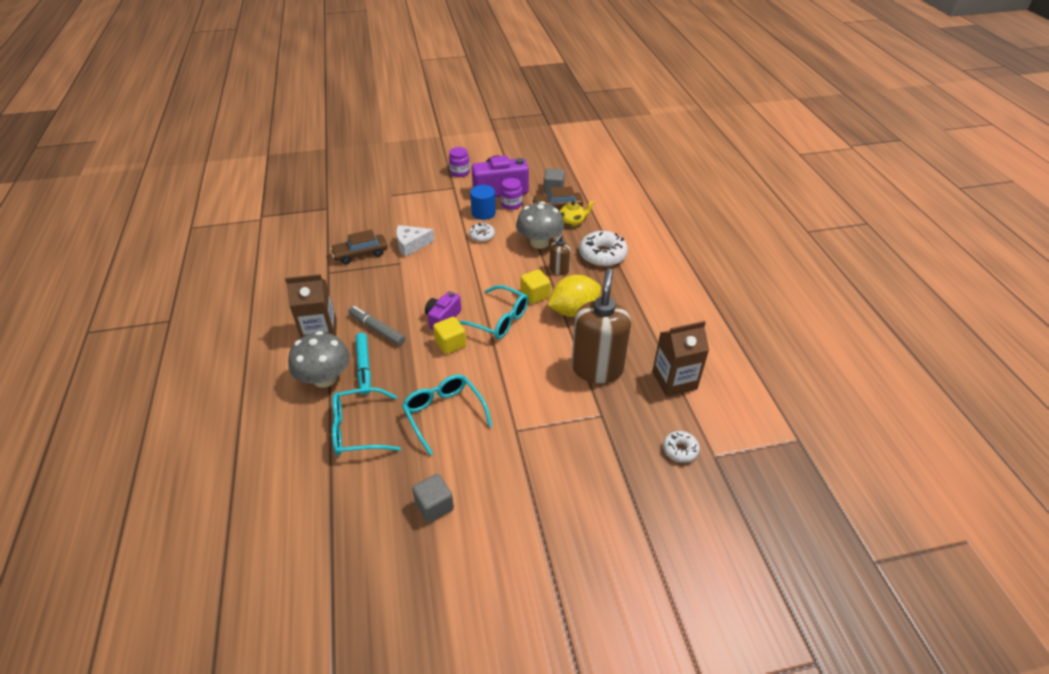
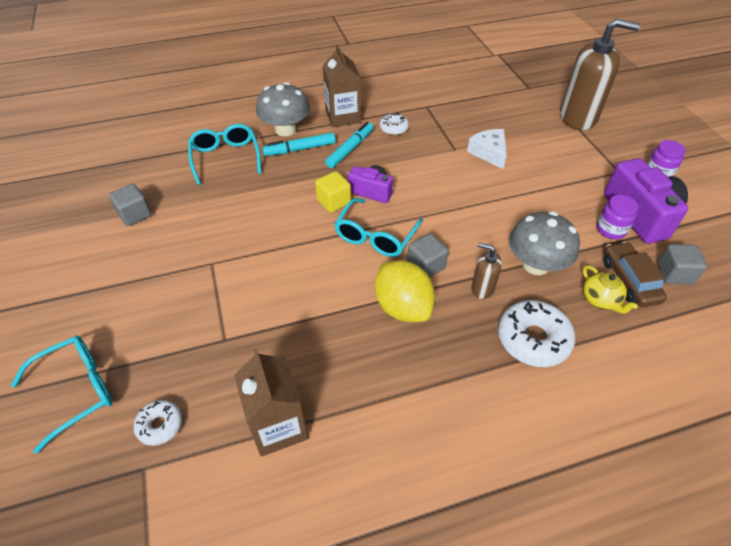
camera: 85 degrees right, 5 degrees up
brown car [330,230,388,264] -> none
grey marker [348,306,405,346] -> turquoise marker [325,122,373,168]
turquoise glasses [402,374,492,455] -> turquoise glasses moved to [11,335,112,454]
white donut [469,223,495,242] -> white donut moved to [380,113,409,135]
blue cylinder [470,185,496,220] -> none
yellow cube [520,269,551,304] -> grey cube [407,234,449,277]
brown soap dispenser [572,268,631,383] -> brown soap dispenser moved to [560,18,640,130]

